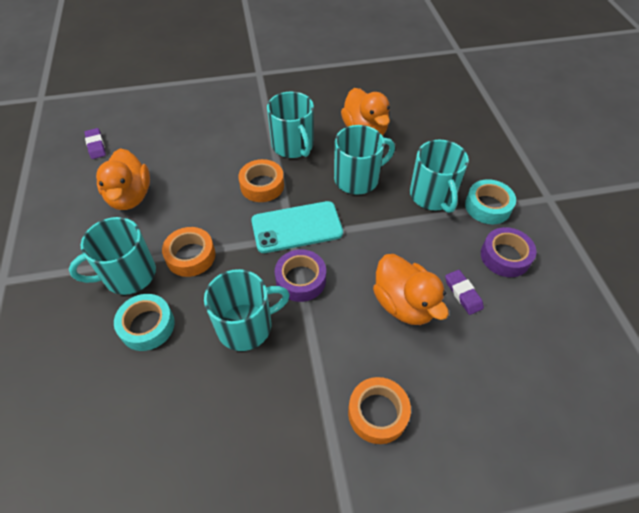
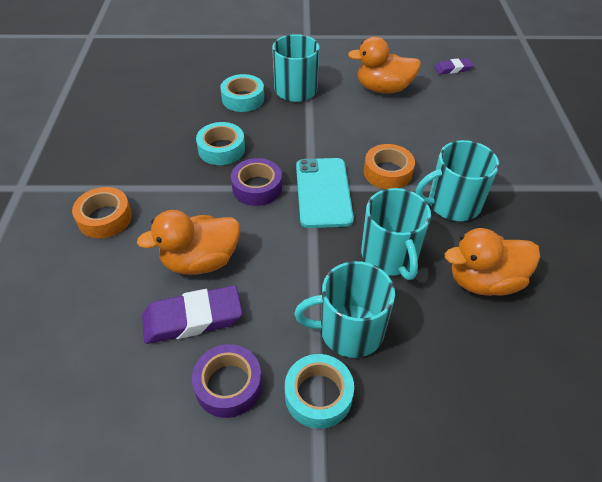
camera: 100 degrees right, 5 degrees down
orange tape [162,227,215,277] -> none
turquoise mug [204,269,290,351] -> turquoise tape [196,122,245,165]
purple eraser [445,270,484,315] -> purple eraser [142,285,243,344], size x1.78

